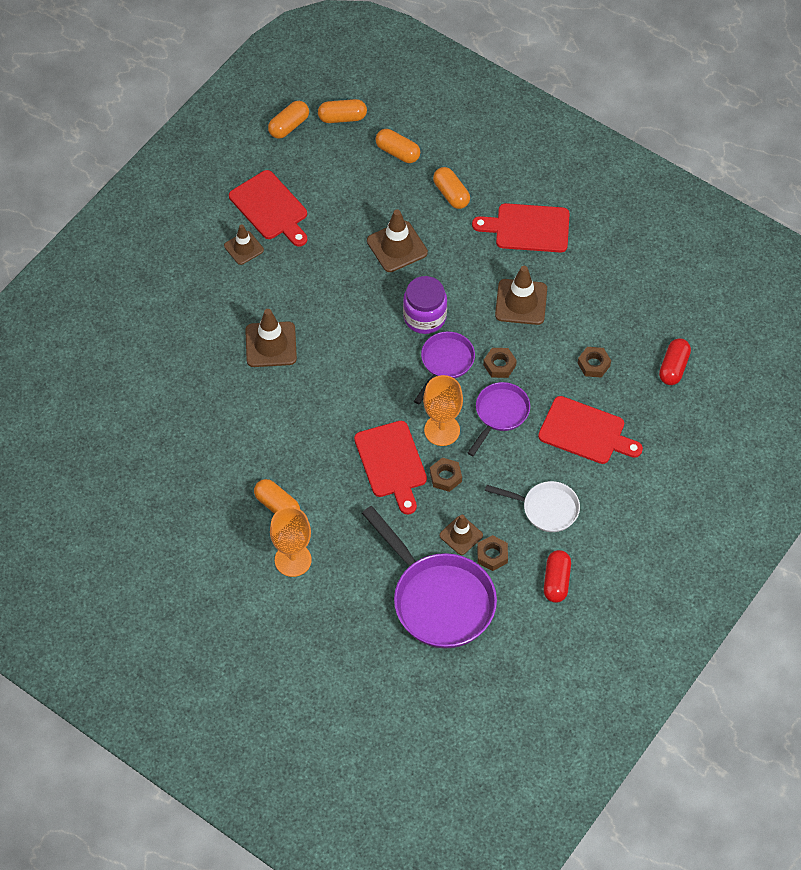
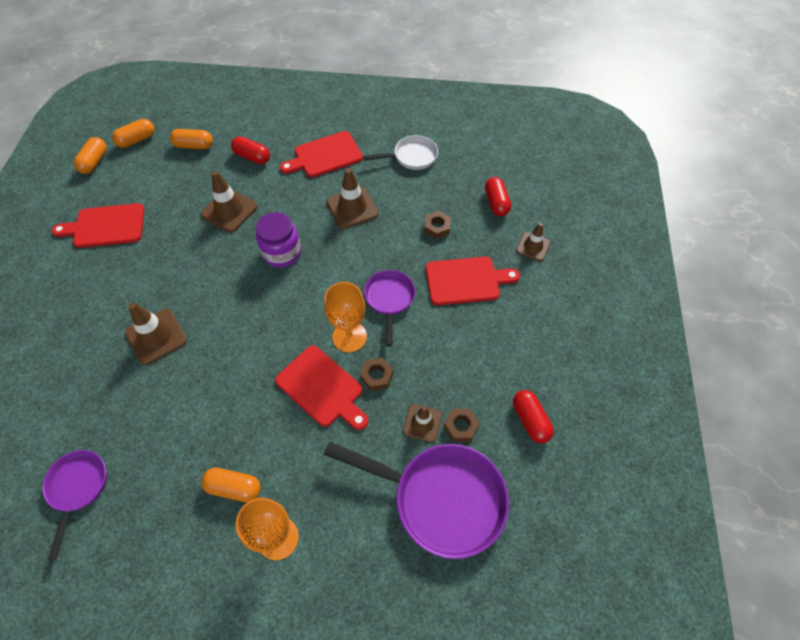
camera: 30 degrees left, 0 degrees up
brown traffic cone [224,224,264,265] -> brown traffic cone moved to [516,223,550,261]
red cutting board [229,170,308,247] -> red cutting board turned 150 degrees clockwise [52,203,144,248]
purple pan [414,331,475,405] -> purple pan moved to [43,450,107,560]
orange capsule [433,167,470,209] -> red capsule [231,136,270,164]
brown nut [483,348,517,378] -> none
white pan [485,481,580,532] -> white pan moved to [363,135,438,170]

